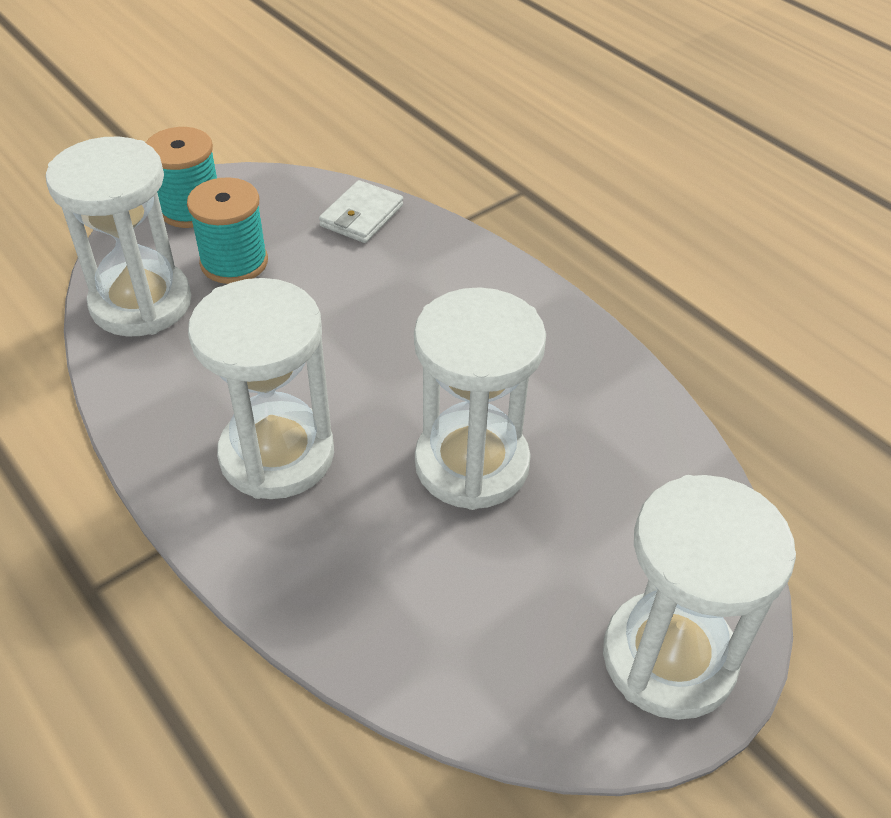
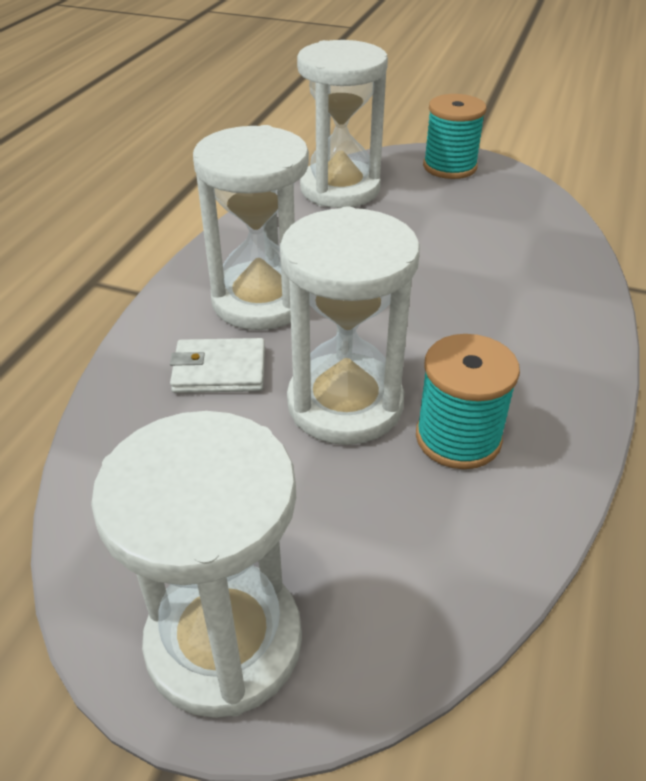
camera: 60 degrees right, 5 degrees down
turquoise spool [187,177,268,284] -> turquoise spool moved to [416,334,520,469]
white wallet [319,180,403,243] -> white wallet moved to [170,338,265,393]

